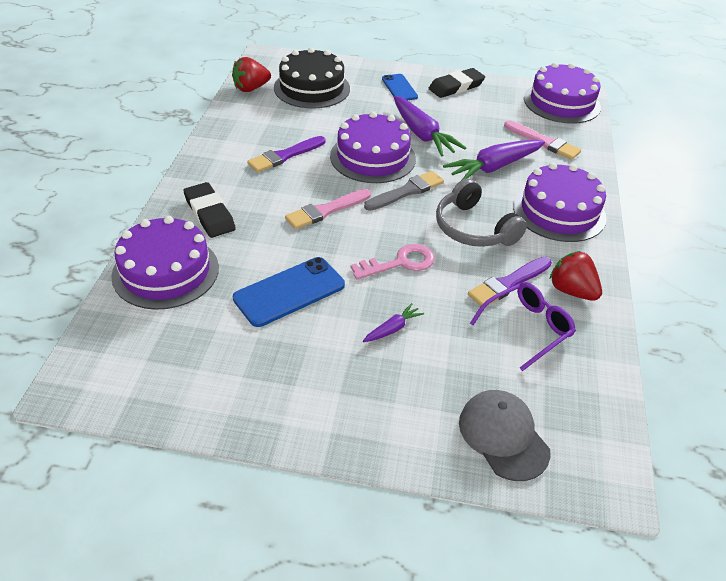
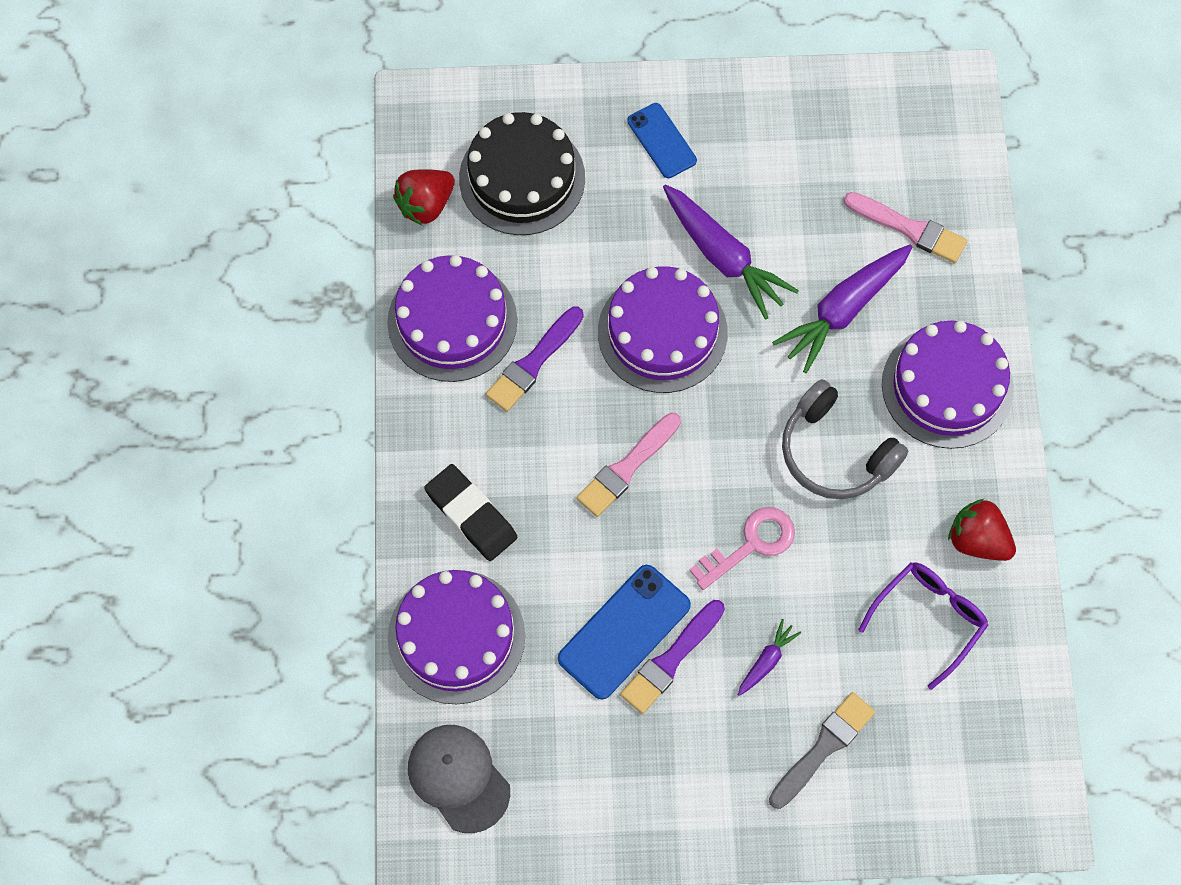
camera: 10 degrees left, 25 degrees up
grey brush [364,171,444,211] -> grey brush moved to [769,692,875,809]
black eraser [429,68,485,98] -> none
grey cap [459,390,550,481] -> grey cap moved to [408,725,510,833]
purple brush [468,257,552,306] -> purple brush moved to [620,600,725,714]
purple cake [524,62,601,124] -> purple cake moved to [387,255,517,382]

